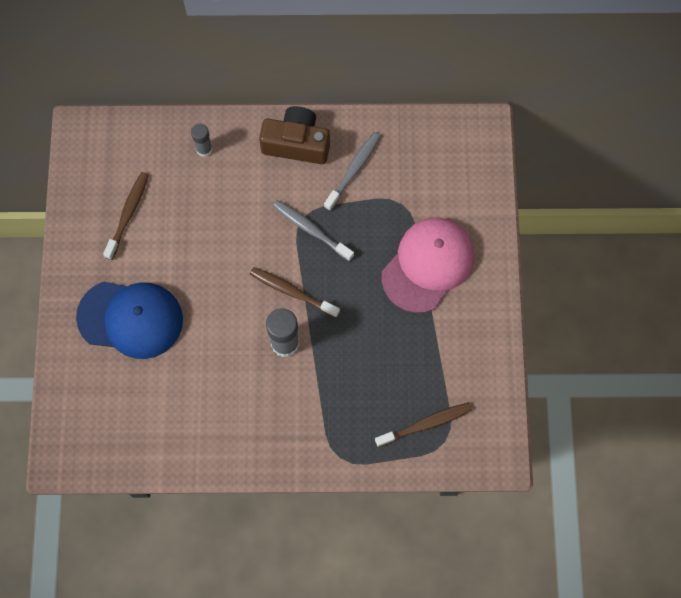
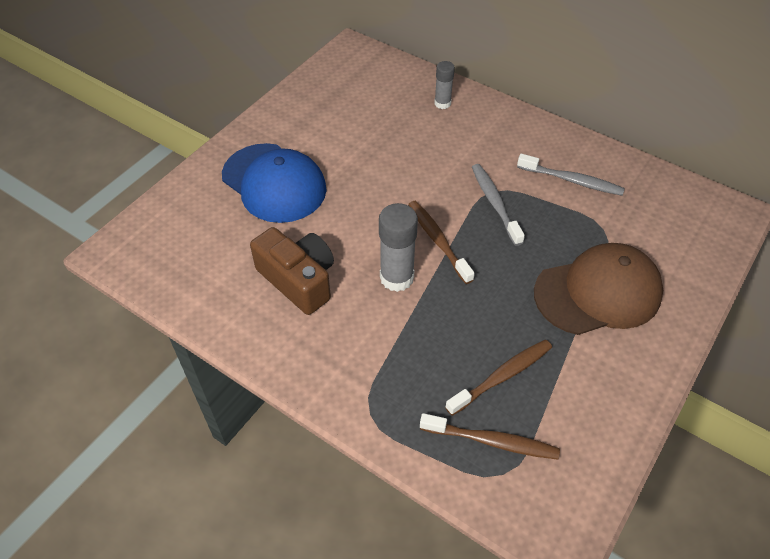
camera: 35 degrees right, 20 degrees down
brown toothbrush [103,172,149,260] -> brown toothbrush moved to [445,340,552,416]
brown camera [259,106,330,164] -> brown camera moved to [250,227,334,315]
grey toothbrush [324,132,381,211] -> grey toothbrush turned 45 degrees clockwise [517,154,625,196]
pink cap [382,218,474,313] -> brown cap [534,243,663,335]

